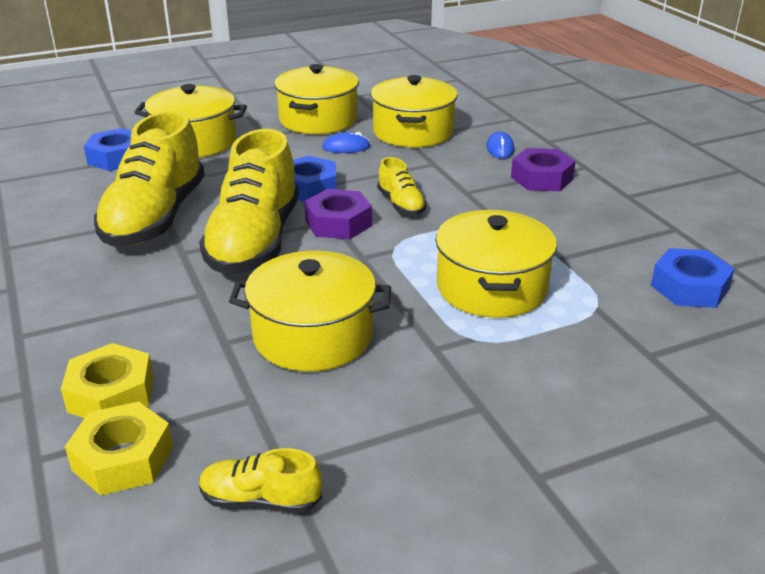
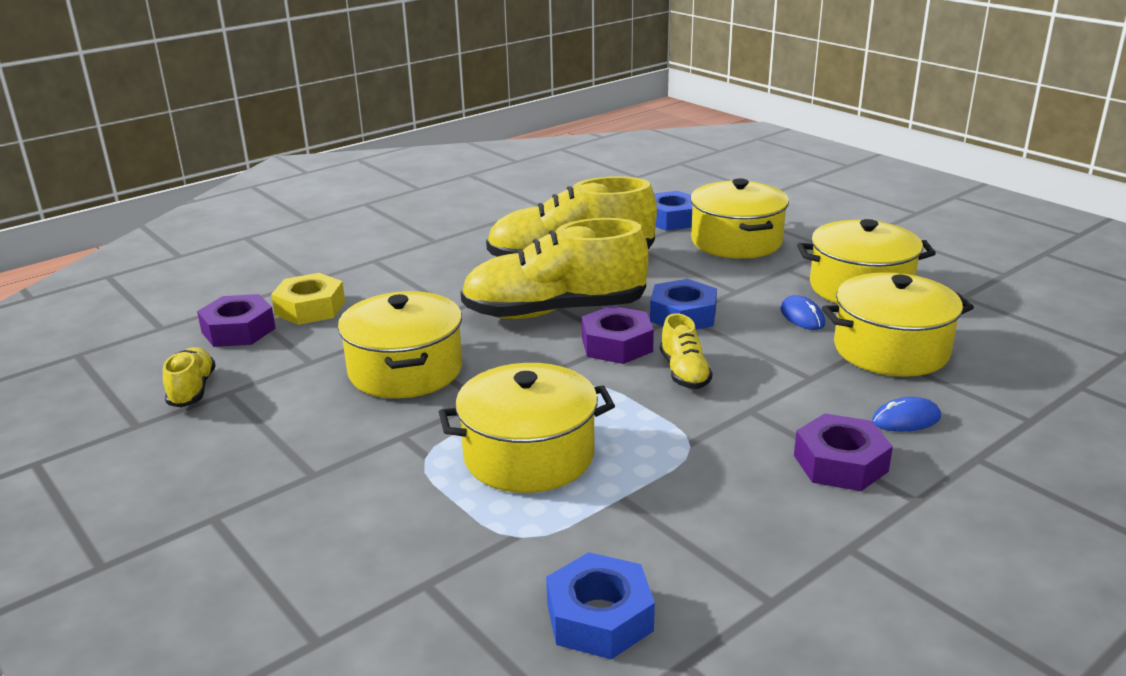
camera: 75 degrees right, 5 degrees down
yellow nut [65,402,173,495] -> purple nut [197,294,276,347]
yellow shoe [377,157,427,215] -> yellow shoe turned 60 degrees counterclockwise [660,313,712,389]

